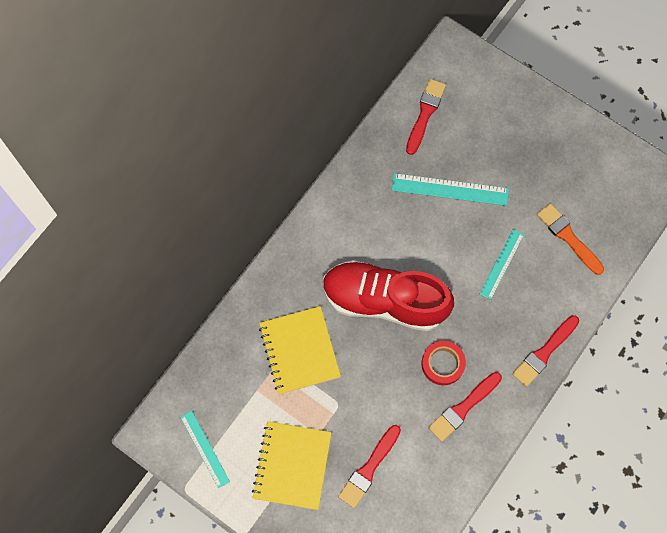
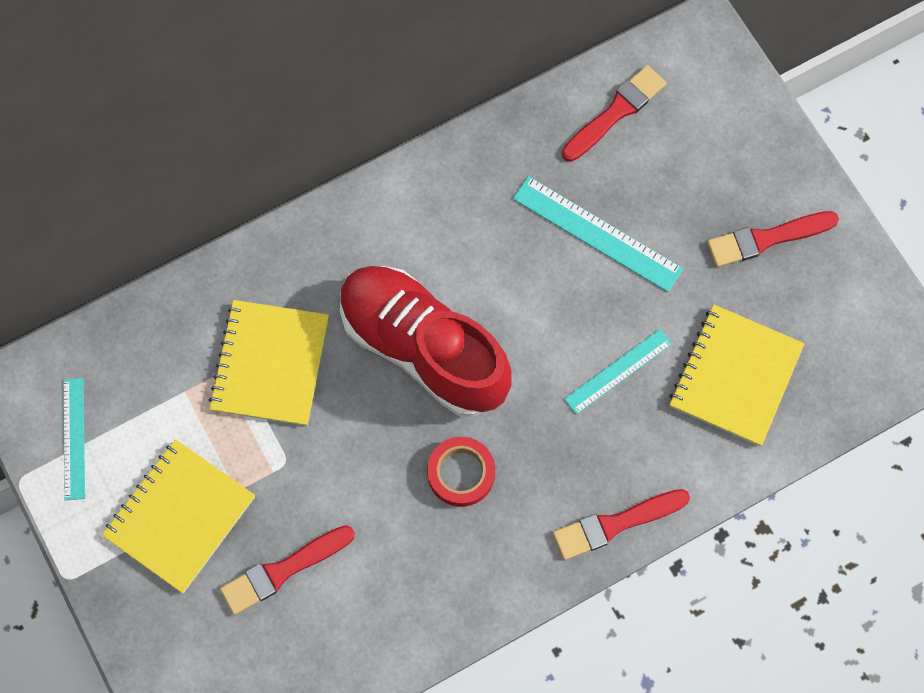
camera: 25 degrees right, 0 degrees up
red brush [428,372,502,442] -> red brush moved to [707,211,839,267]
orange brush [537,203,604,275] -> yellow notebook [669,304,804,446]

